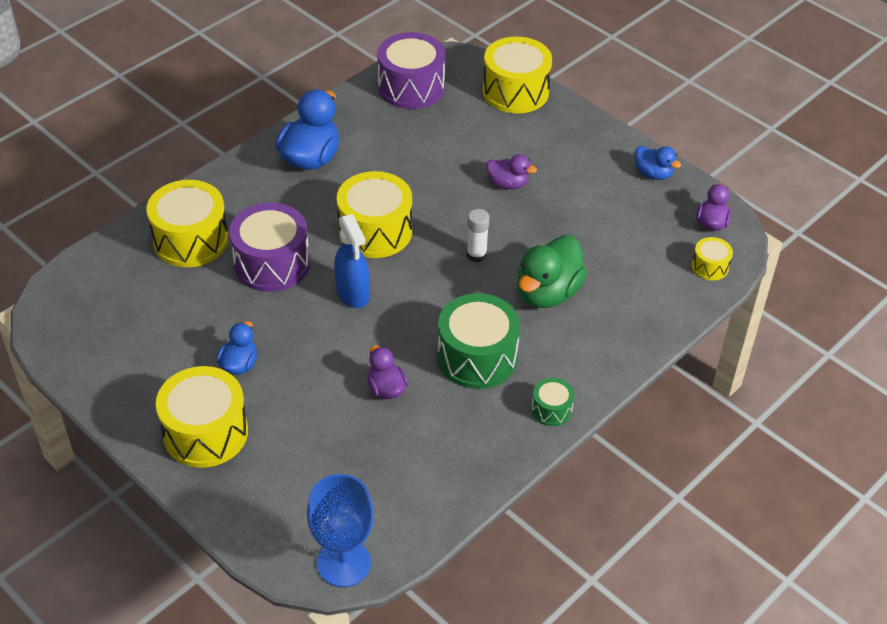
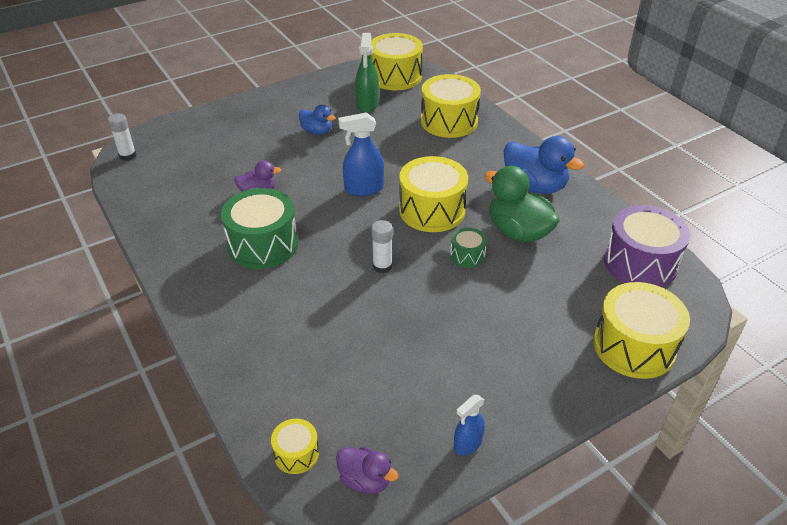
camera: 105 degrees right, 5 degrees down
yellow drum [156,366,248,468] -> yellow drum moved to [371,33,423,90]
purple drum [229,203,310,292] -> none
blue goblet [307,474,374,587] -> white glue stick [108,113,136,161]
purple duck [486,154,537,189] -> none
green duck [517,235,587,308] -> green duck moved to [484,166,560,243]
green drum [531,378,574,426] -> green drum moved to [450,228,487,268]
blue duck [635,146,681,180] -> blue spray bottle [454,395,485,456]
none -> green spray bottle [355,33,379,113]

